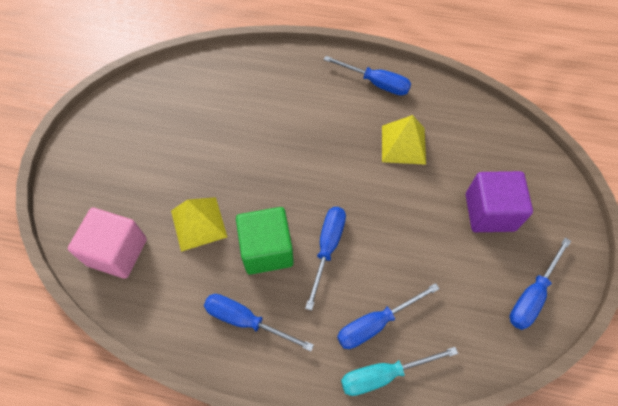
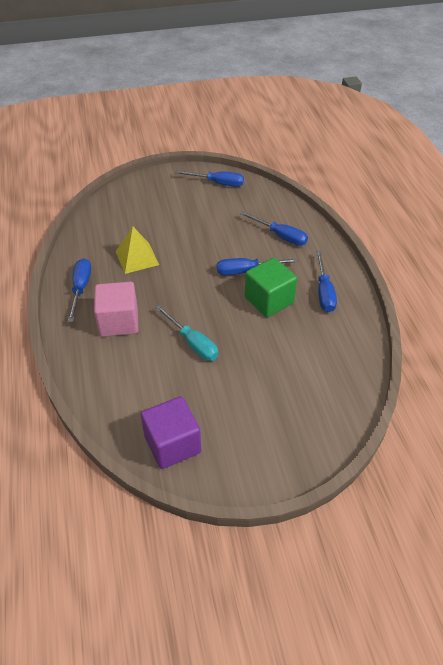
camera: 115 degrees left, 15 degrees down
pink cube [68,208,147,279] -> pink cube moved to [94,282,138,337]
yellow pyramid [171,197,227,252] -> none
turquoise screwdriver [341,347,458,396] -> turquoise screwdriver moved to [155,305,218,361]
purple cube [466,171,533,232] -> purple cube moved to [141,396,201,469]

